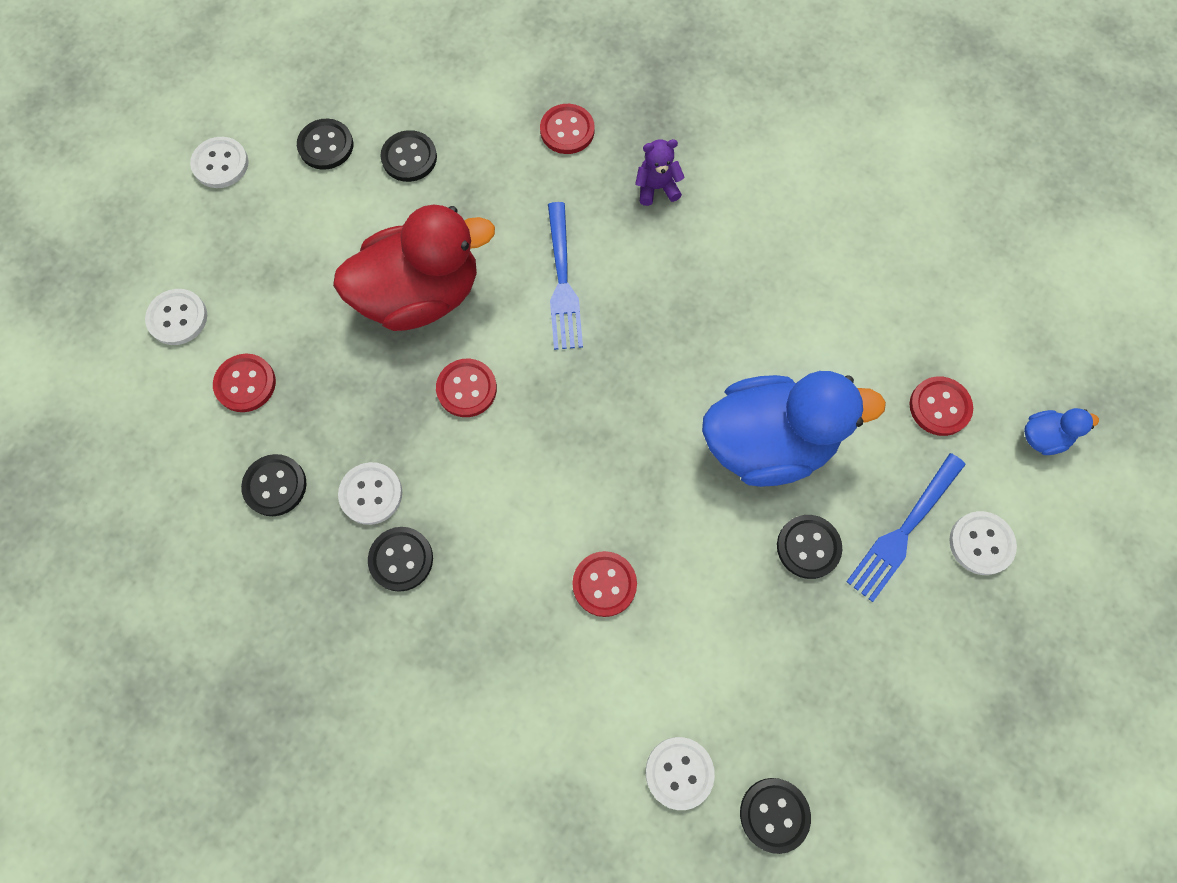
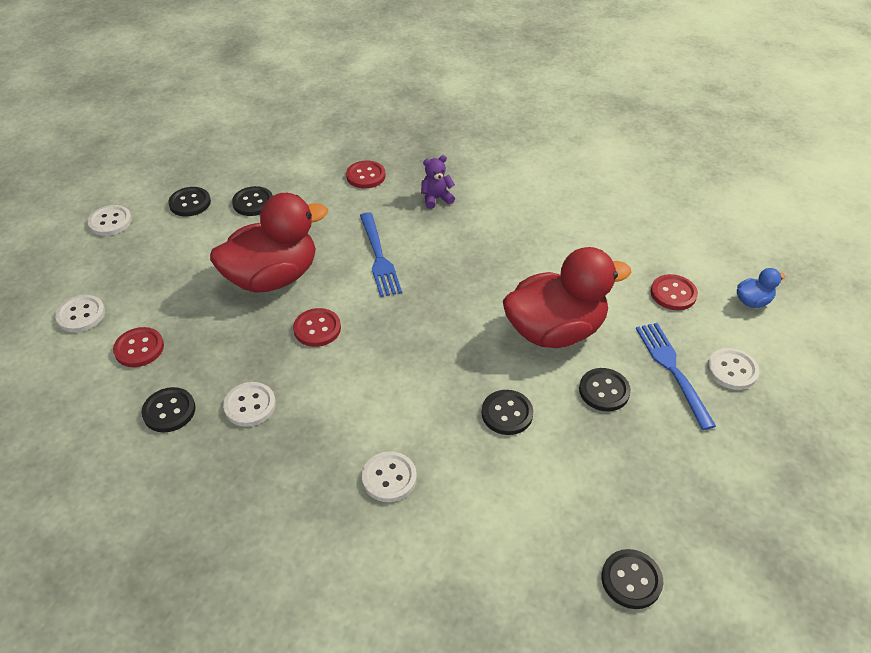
camera: 10 degrees left, 25 degrees down
black button [368,527,433,592] -> black button moved to [482,390,533,435]
red button [572,551,637,617] -> none
white button [646,737,715,810] -> white button moved to [362,451,417,502]
blue duck [702,371,886,487] -> red duck [503,247,632,348]
blue fork [846,453,966,602] -> blue fork turned 135 degrees clockwise [636,323,716,430]

